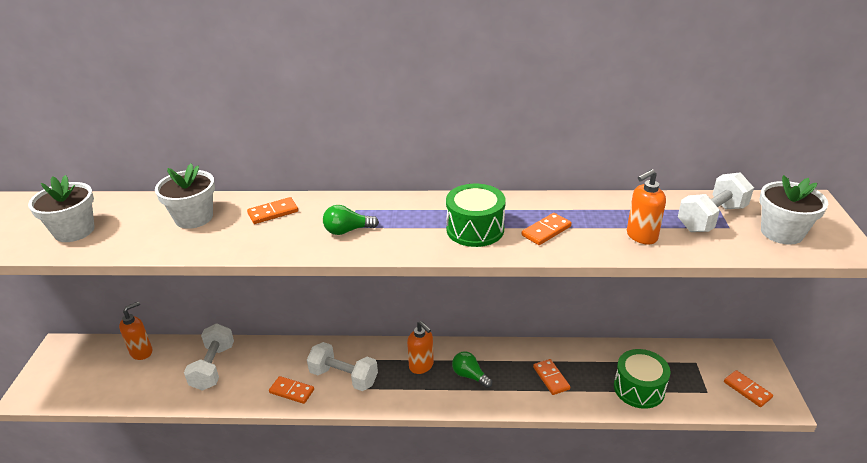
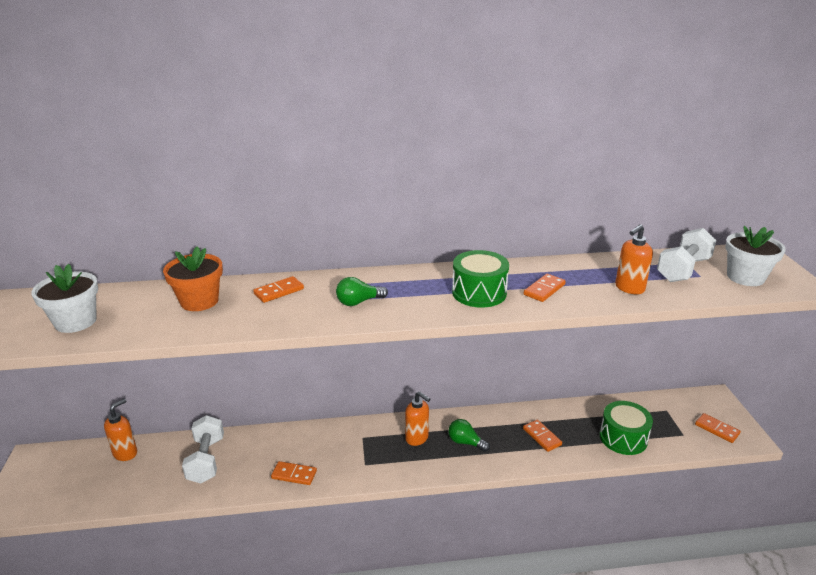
camera: 10 degrees left, 5 degrees down
white flower pot [155,164,215,229] -> orange flower pot [163,246,223,311]
white dumbbell [307,342,378,391] -> none

